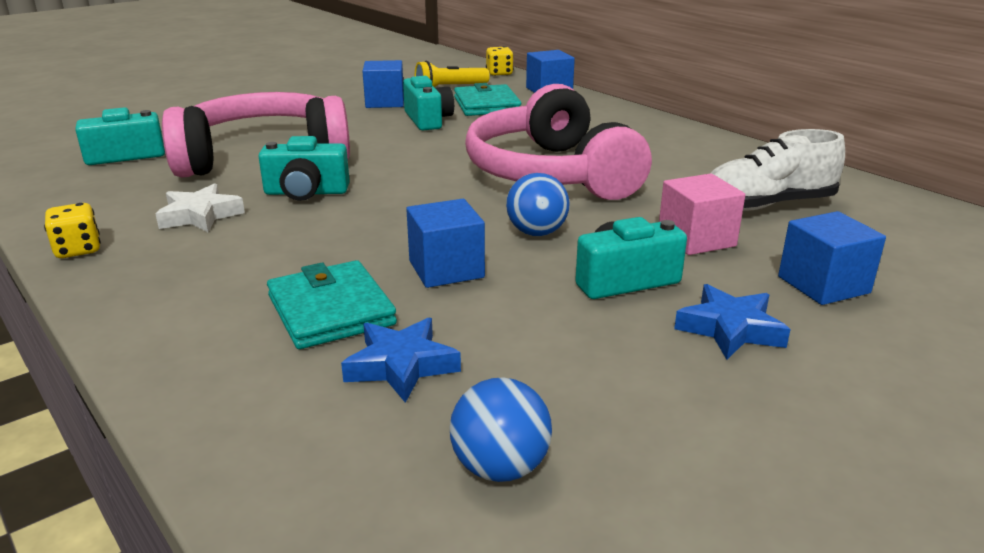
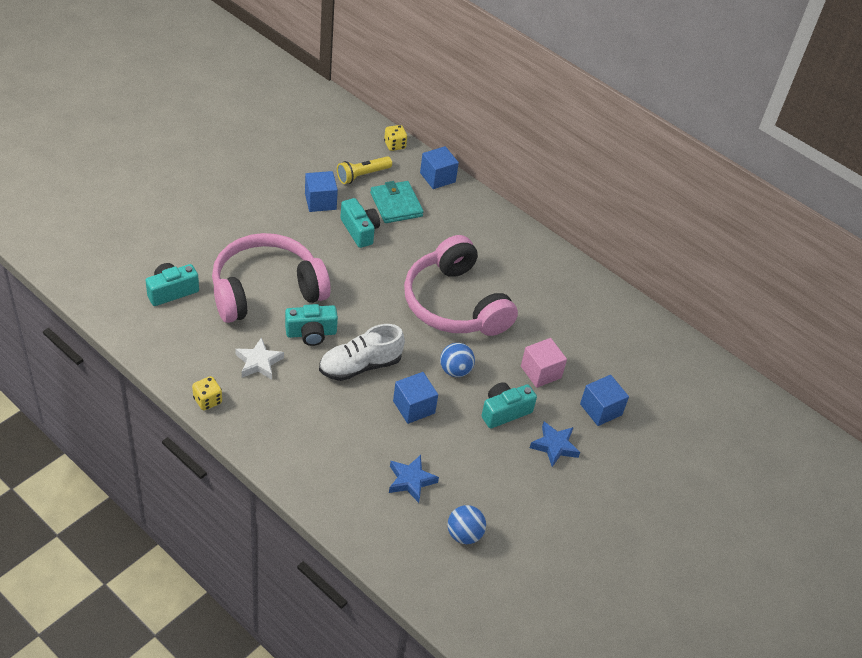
camera: 15 degrees left, 20 degrees up
turquoise wallet [267,260,397,349] -> none
white shoe [711,129,845,211] -> white shoe moved to [319,324,405,381]

